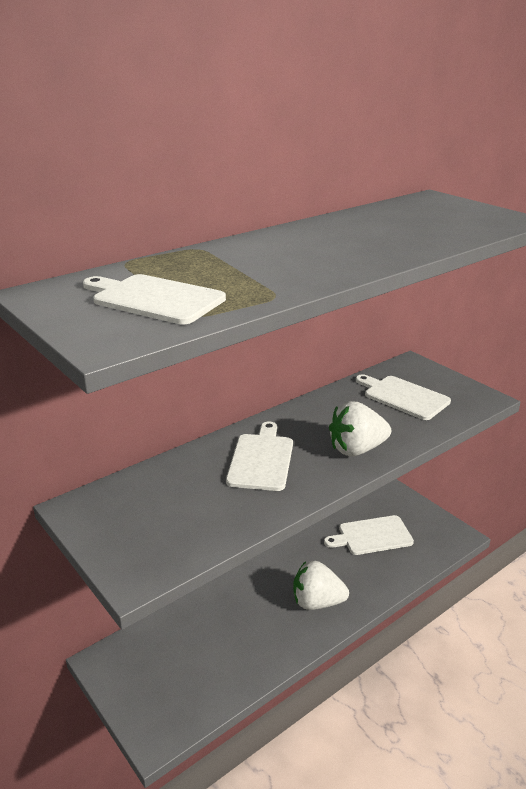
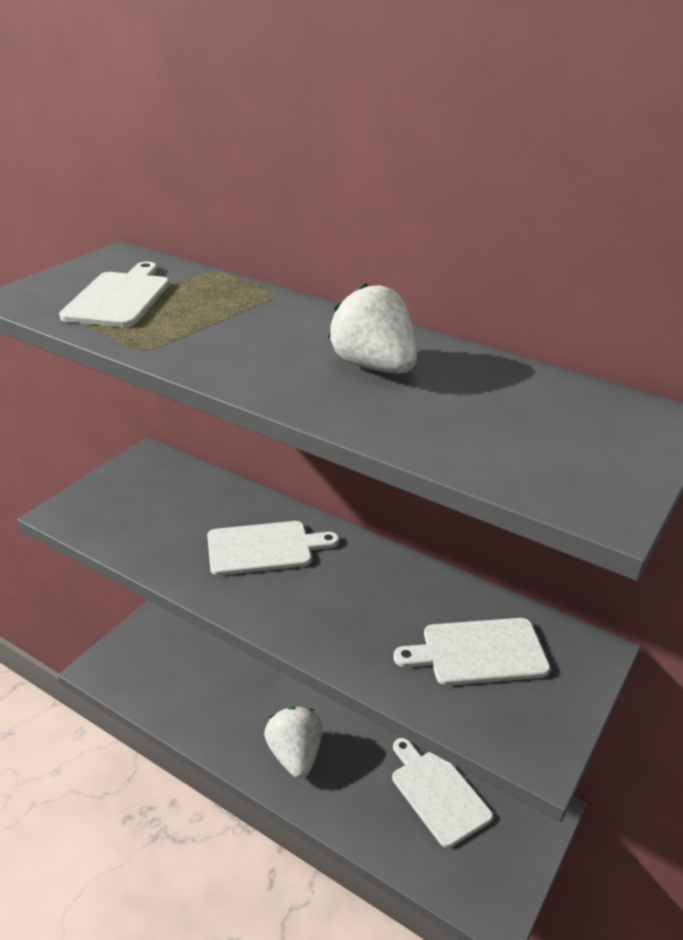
camera: 70 degrees right, 5 degrees up
white strawberry [329,401,391,456] -> white strawberry moved to [328,283,417,374]
white cutting board [356,374,451,420] -> white cutting board turned 120 degrees counterclockwise [393,618,550,686]

